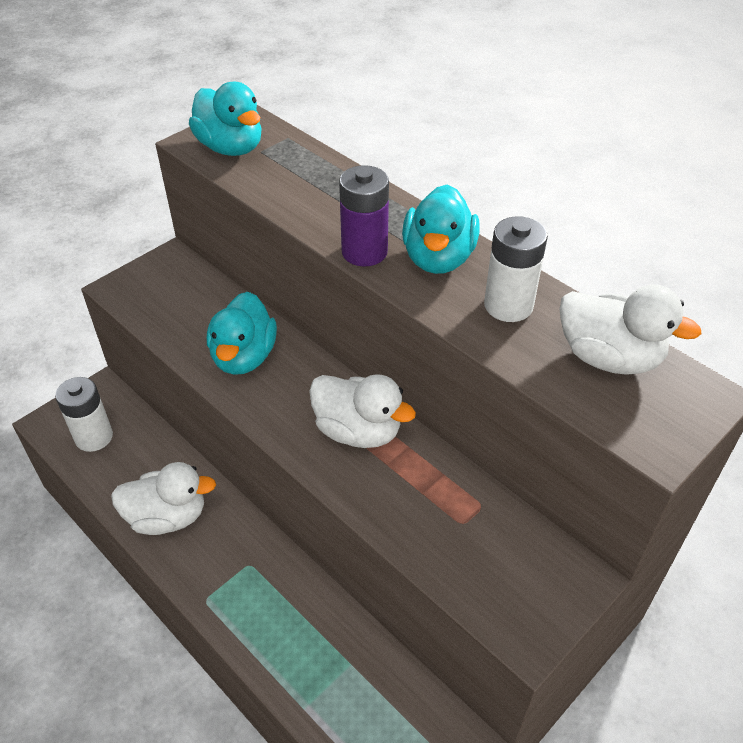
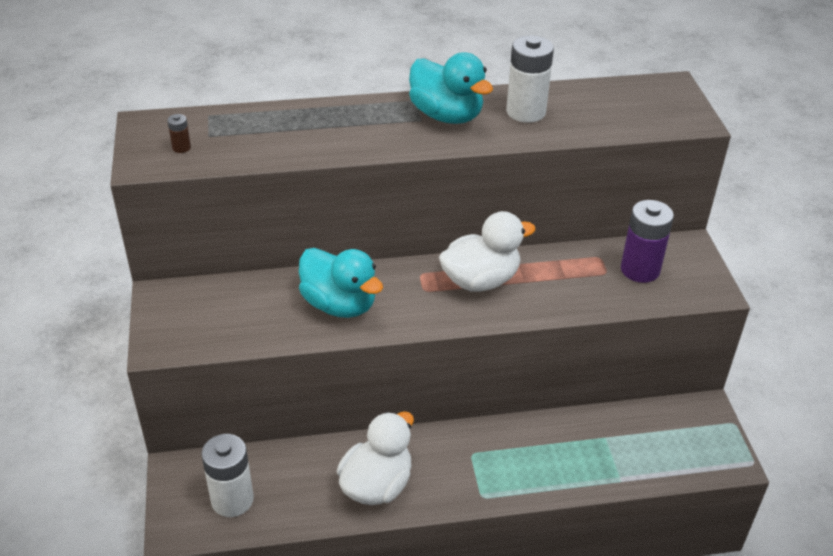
camera: 55 degrees left, 5 degrees down
turquoise duck [189,81,262,156] -> brown battery [167,114,191,153]
purple battery [339,165,389,267] -> purple battery moved to [621,200,674,283]
white duck [560,285,701,375] -> none

